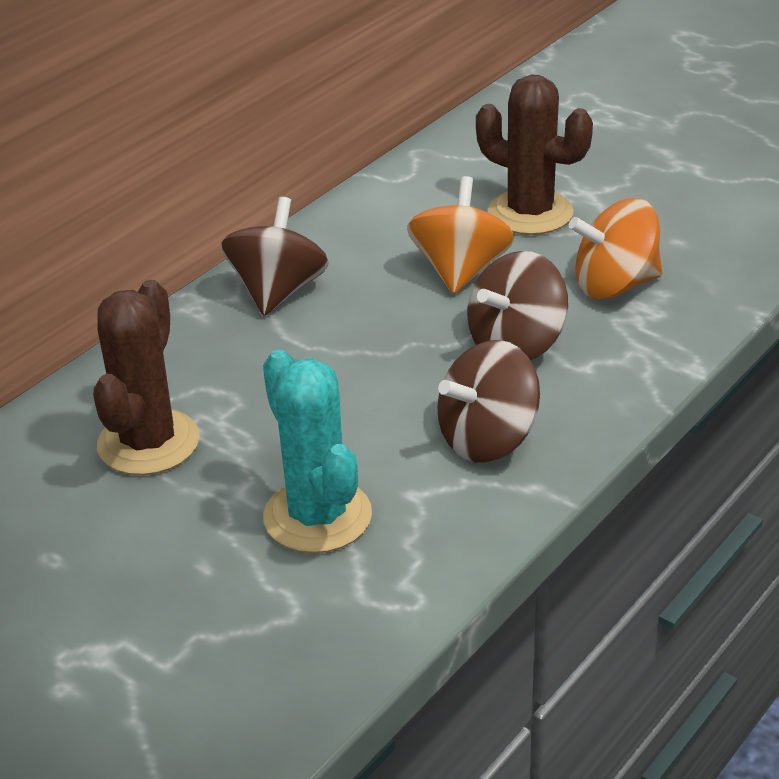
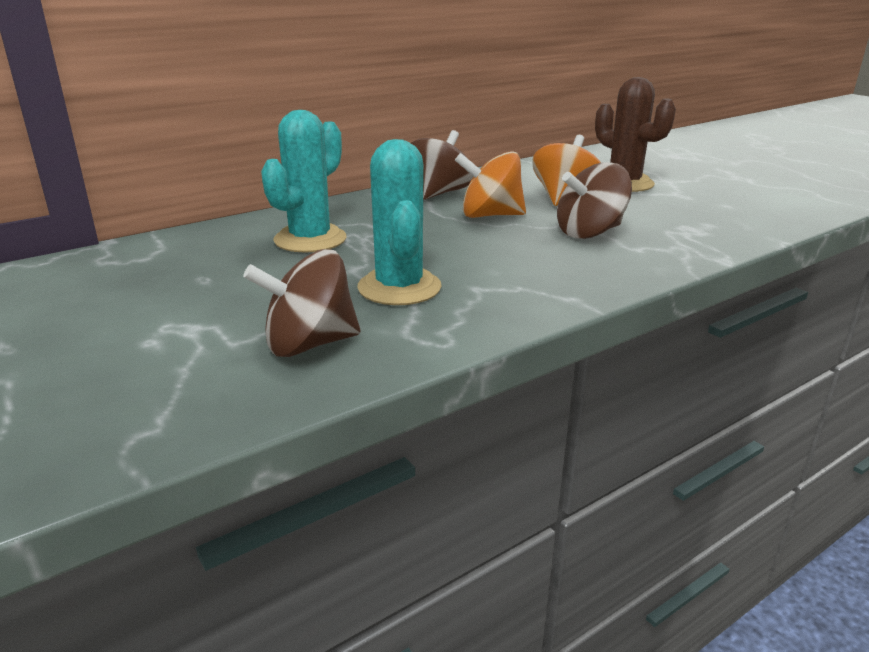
camera: 15 degrees right, 10 degrees down
brown cactus [93,280,200,475] -> turquoise cactus [261,110,346,253]
brown spinning top [437,340,540,462] -> brown spinning top moved to [243,249,361,357]
orange spinning top [569,198,662,299] -> orange spinning top moved to [455,151,526,218]

